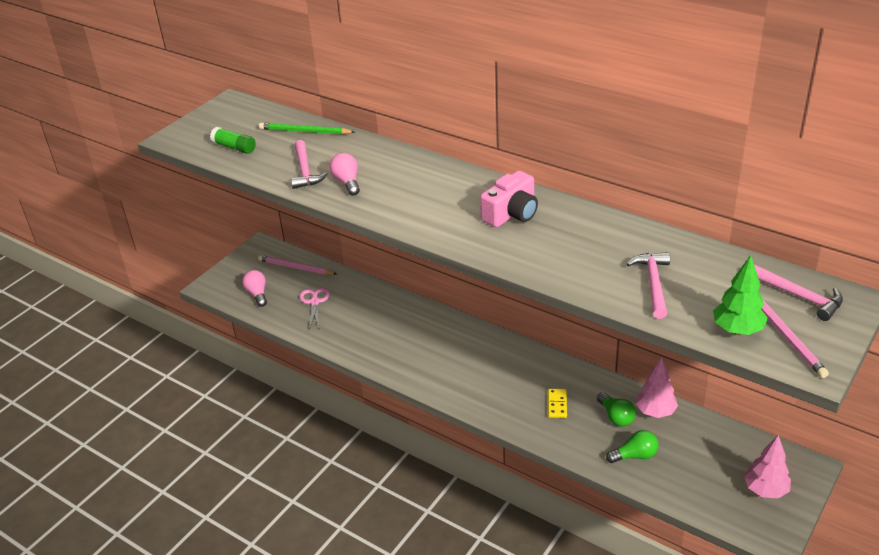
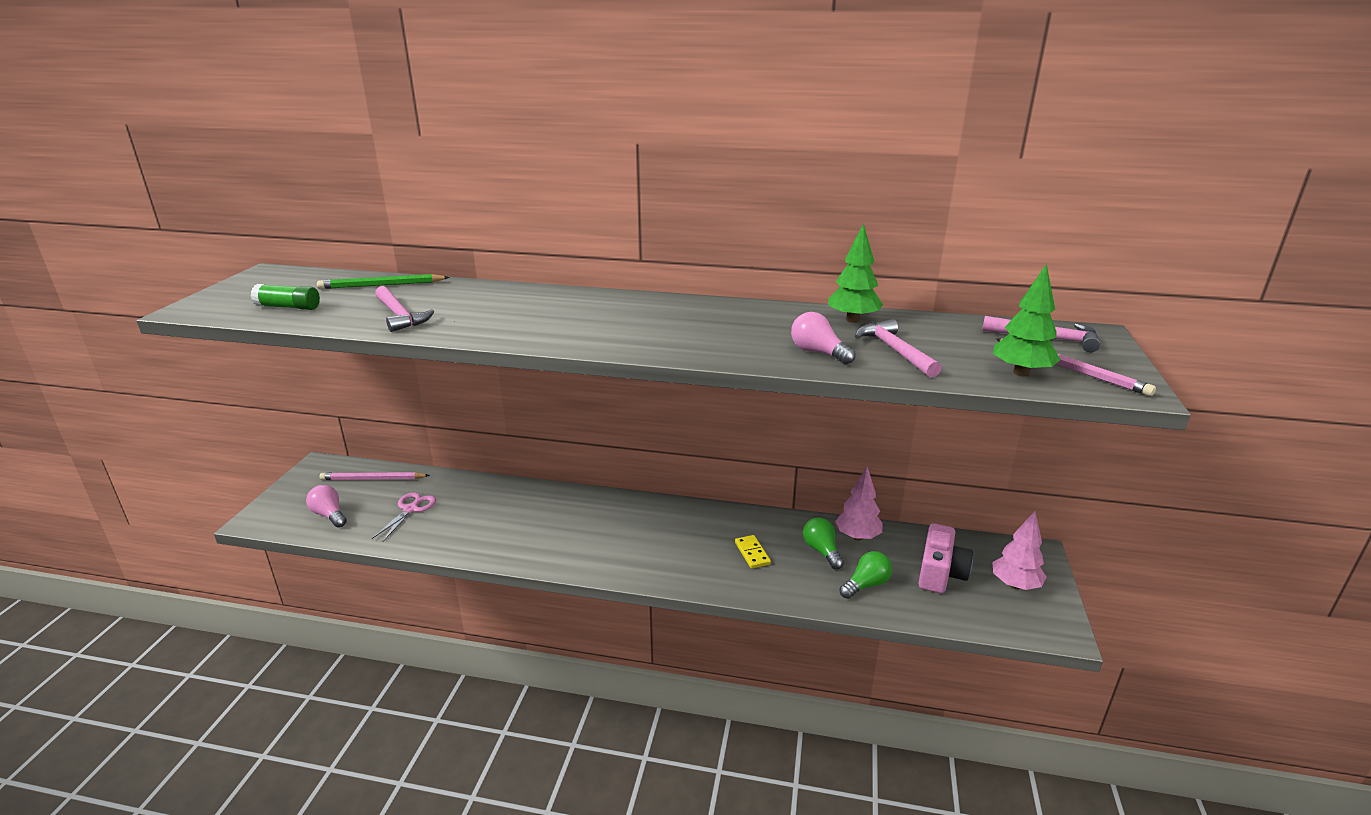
camera: 25 degrees left, 10 degrees down
pink scissors [299,288,330,330] -> pink scissors turned 45 degrees clockwise [372,492,436,542]
pink light bulb [330,153,360,196] -> pink light bulb moved to [791,312,856,364]
pink camera [480,170,538,227] -> pink camera moved to [918,523,973,593]
green light bulb [597,392,636,427] -> green light bulb turned 150 degrees counterclockwise [803,517,844,569]
none -> green tree [828,223,883,323]

